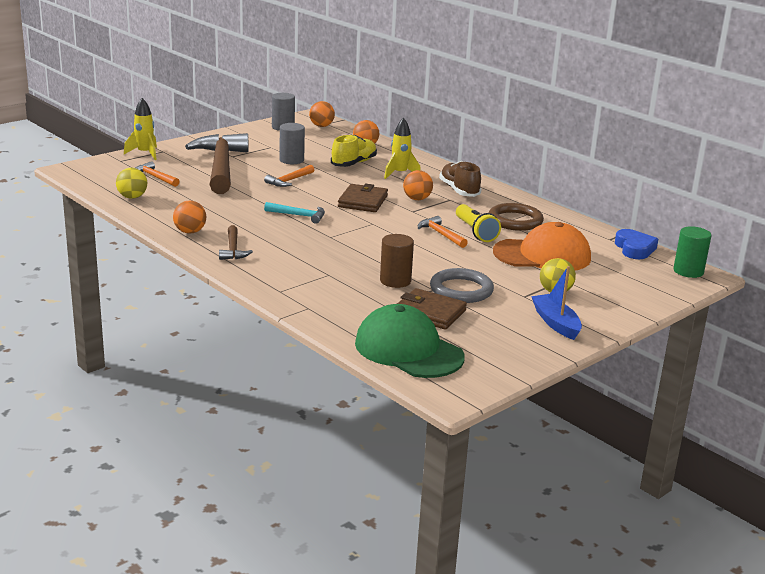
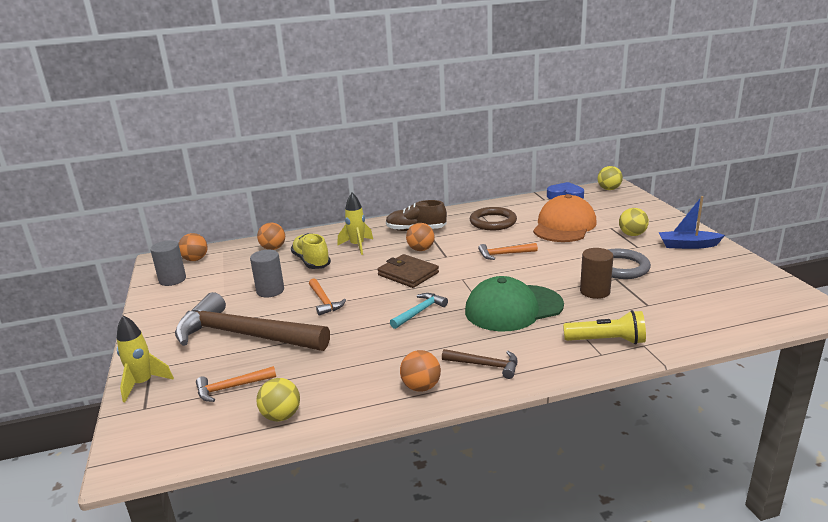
camera: 60 degrees left, 0 degrees up
green cap [355,304,465,378] -> green cap moved to [465,276,564,331]
brown wallet [397,288,467,330] -> none
yellow flashlight [456,204,501,242] -> yellow flashlight moved to [563,310,646,344]
green cylinder [673,226,711,278] -> yellow ball [597,166,623,190]

